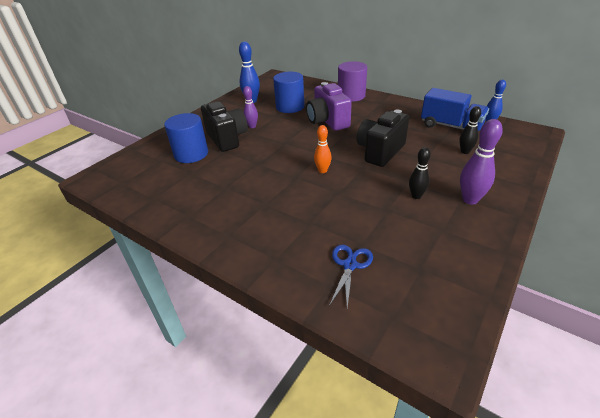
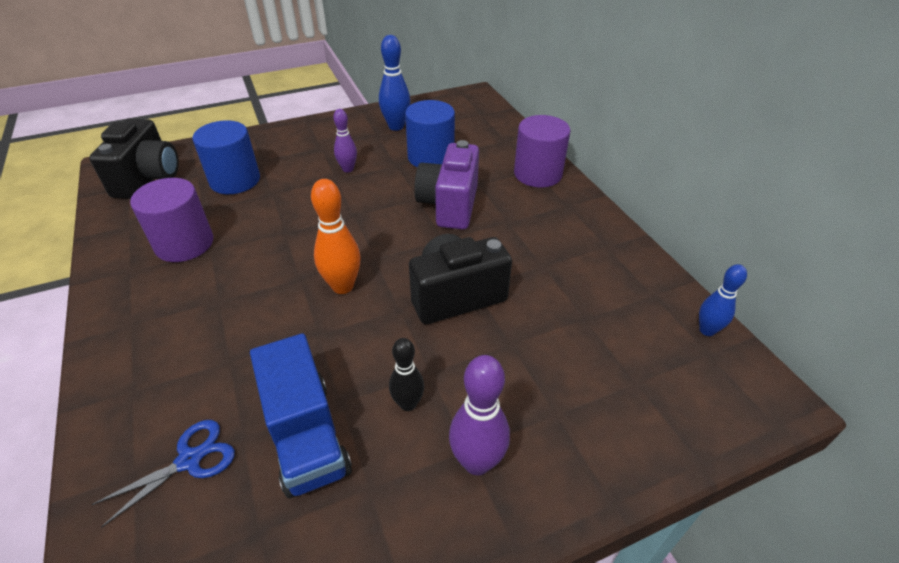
camera: 30 degrees right, 5 degrees up
black camera [201,102,248,152] -> black camera moved to [89,119,179,199]
orange bowling pin [314,125,332,173] -> orange bowling pin [311,179,361,294], size x1.54
blue truck [421,88,489,131] -> blue truck moved to [250,333,352,498]
black bowling pin [459,106,481,154] -> none
none -> purple cylinder [130,178,213,262]

